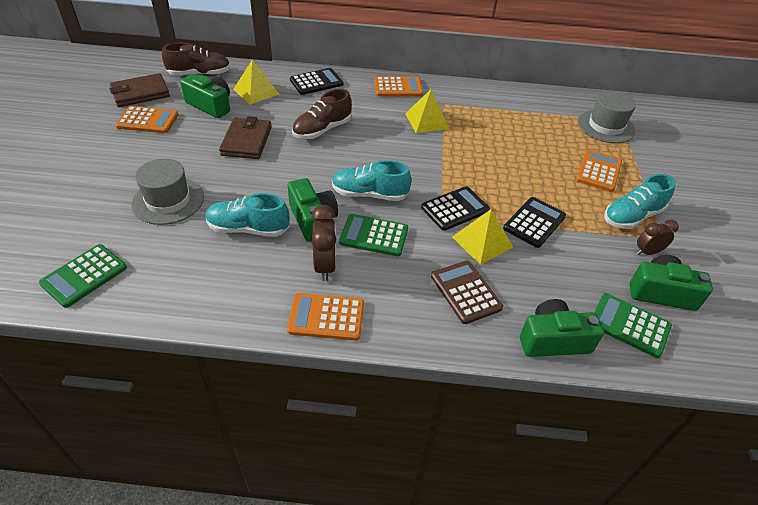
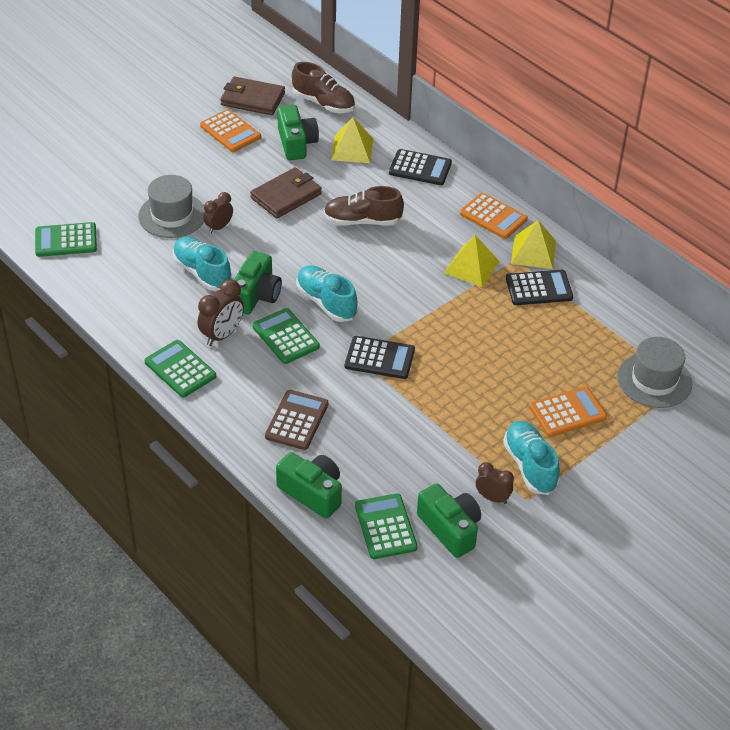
camera: 45 degrees right, 0 degrees up
orange calculator [287,293,364,341] -> green calculator [144,340,216,397]
yellow pyramid [452,209,513,265] -> yellow pyramid moved to [511,220,556,269]
black calculator [503,197,566,248] -> black calculator moved to [506,270,573,305]
turquoise shoe [604,174,676,229] -> turquoise shoe turned 60 degrees clockwise [503,421,560,495]
none -> brown clock [203,192,233,233]

